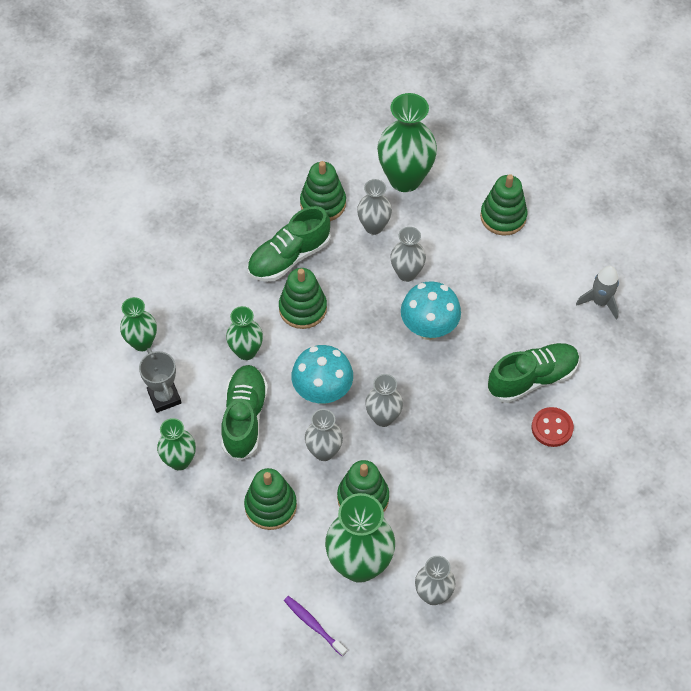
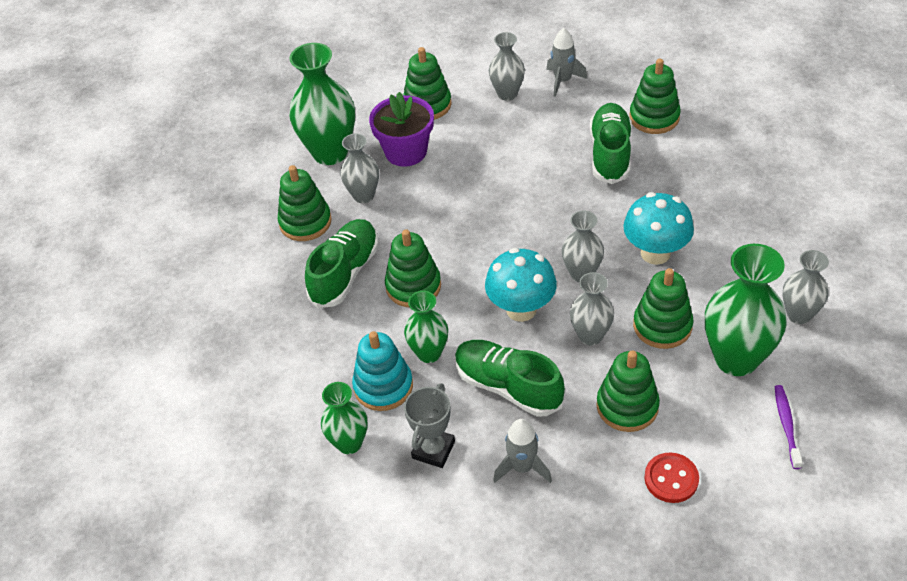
camera: 55 degrees left, 10 degrees down
grey trophy [139,348,181,413] -> grey trophy turned 75 degrees counterclockwise [404,383,455,468]
green vase [157,418,196,471] -> grey rocket [493,419,552,483]
green shoe [247,206,331,282] -> green shoe turned 150 degrees counterclockwise [305,219,379,308]
purple toothbrush [284,596,347,657] -> purple toothbrush turned 105 degrees clockwise [775,385,803,469]
grey vase [391,227,426,282] -> grey vase moved to [489,32,525,101]
turquoise mushroom [401,281,461,340] -> turquoise mushroom moved to [623,192,694,265]
red button [532,407,574,447] -> red button moved to [644,452,699,503]
none -> turquoise stacking toy [352,331,413,411]
none -> purple flower pot [369,92,434,167]
none -> green stacking toy [630,59,681,134]

